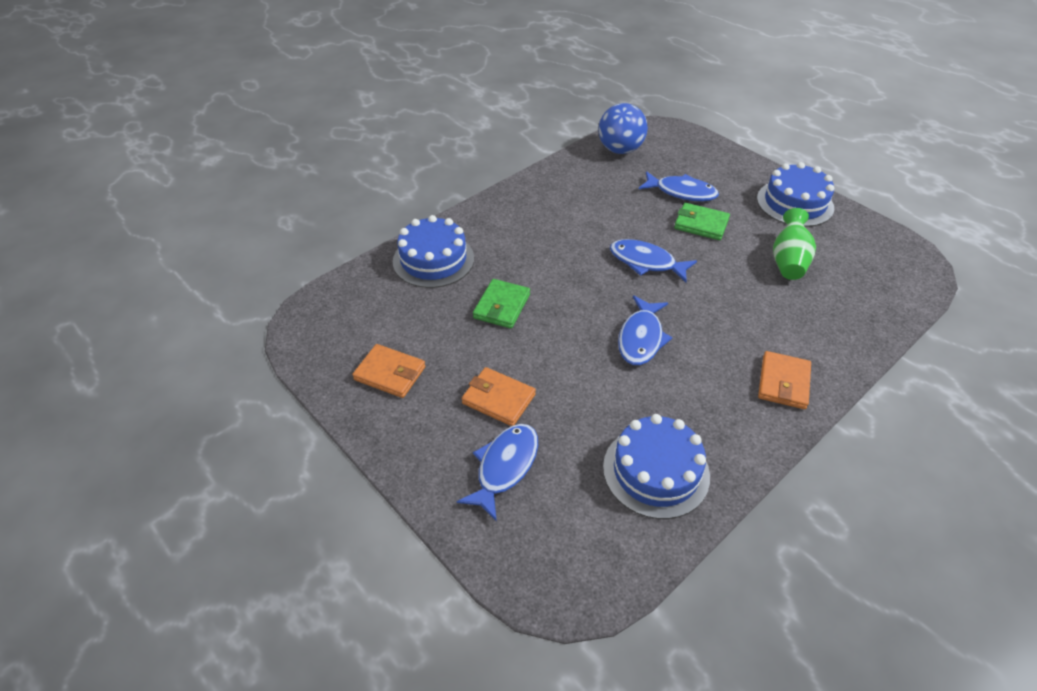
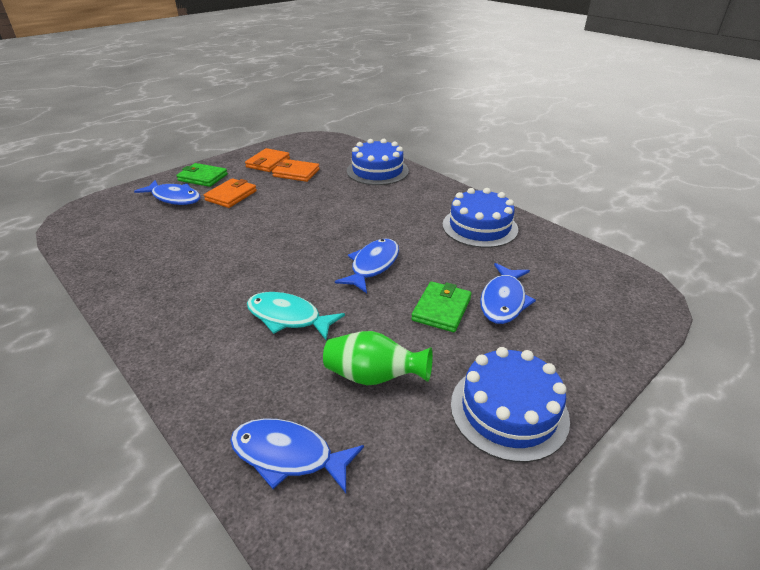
camera: 90 degrees right, 10 degrees down
green wallet [473,279,530,328] -> green wallet moved to [176,163,228,187]
blue ball [598,103,648,154] -> none
blue cake [603,414,710,519] -> blue cake moved to [442,188,518,248]
blue fish [618,295,672,365] -> blue fish moved to [230,418,364,493]
orange wallet [758,351,811,409] -> orange wallet moved to [272,159,320,182]
none -> turquoise fish [247,292,345,340]

